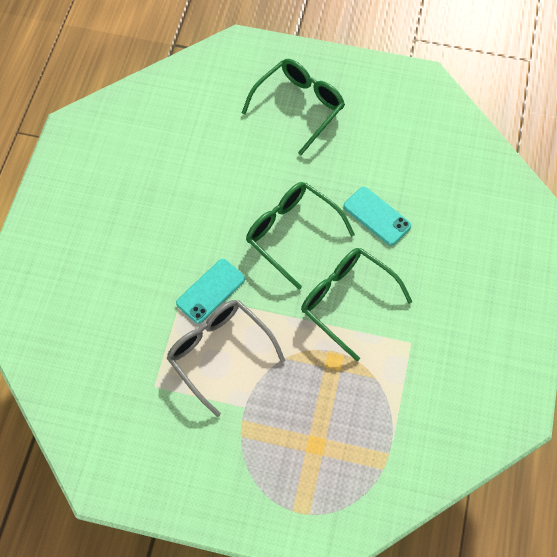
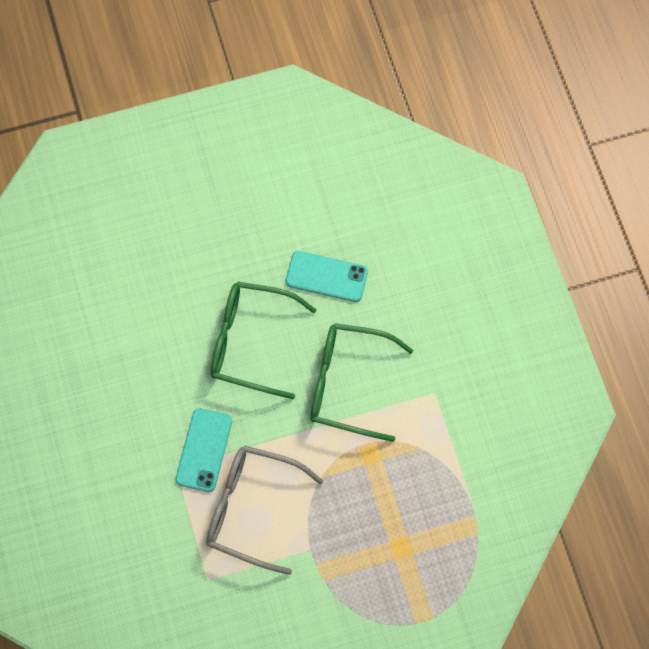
camera: 30 degrees left, 5 degrees up
green glasses [242,59,345,155] -> none

